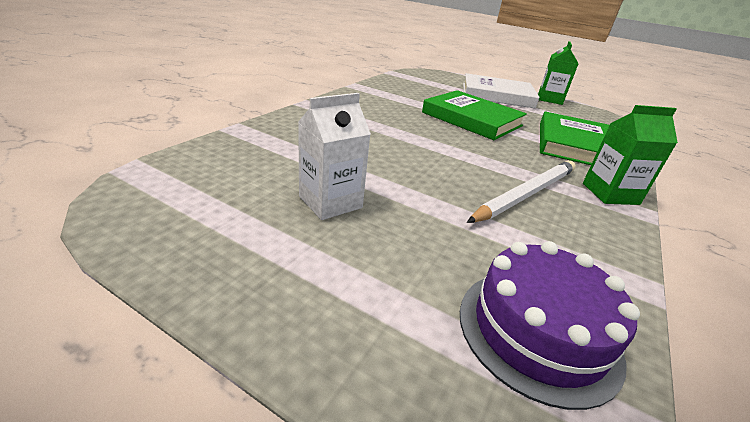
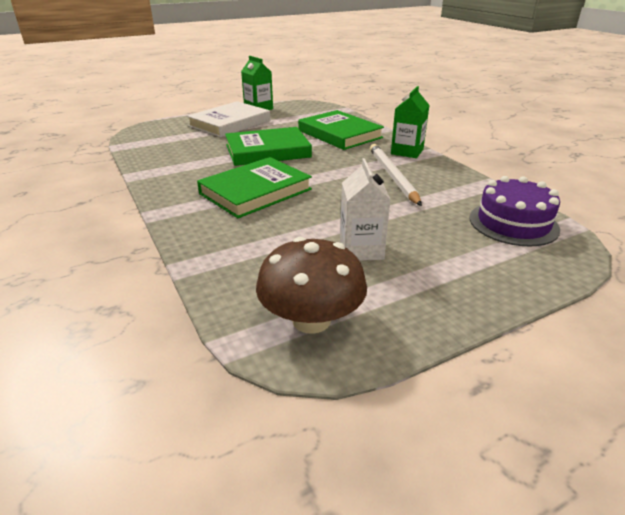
camera: 55 degrees left, 0 degrees up
none -> green book [197,157,312,218]
none -> brown mushroom [256,237,367,334]

